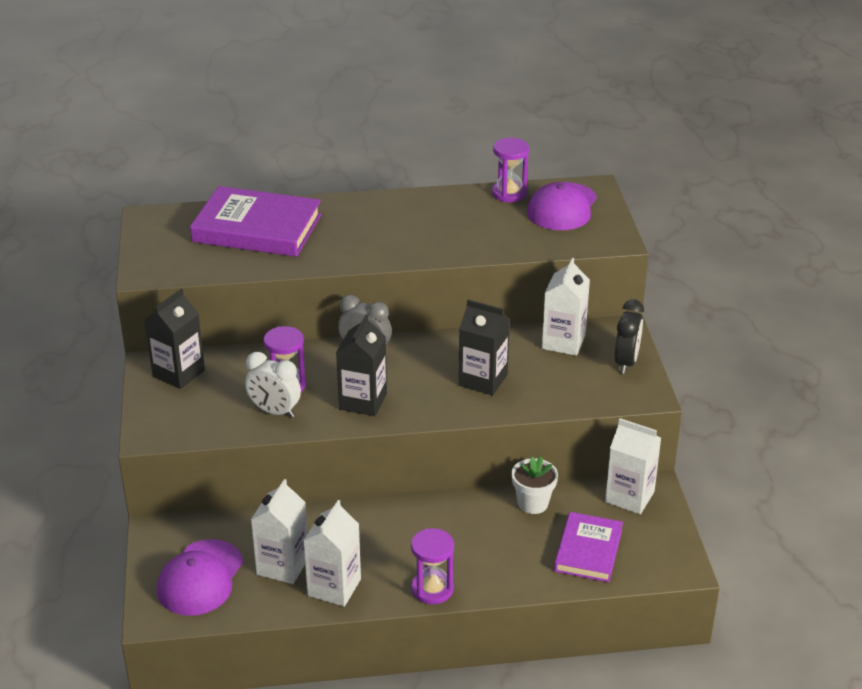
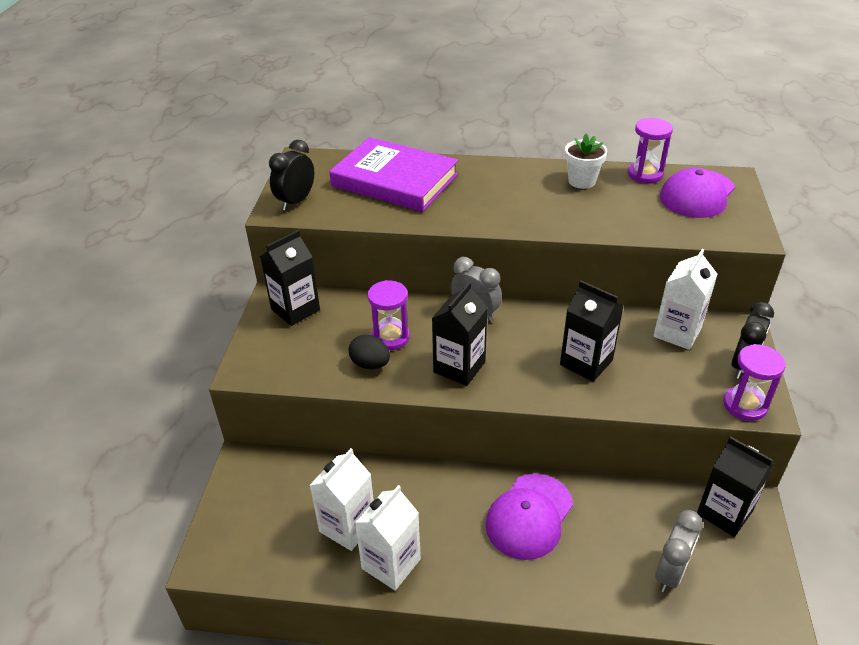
camera: 15 degrees right, 5 degrees up
purple cap [157,539,243,616] -> purple cap moved to [485,473,573,560]
white clock [245,352,301,418] -> black egg [349,335,390,369]
purple hourglass [411,528,454,604] -> purple hourglass moved to [723,344,786,421]
white flower pot [512,456,558,514] -> white flower pot moved to [565,134,607,189]
purple book [554,512,623,582] -> grey clock [655,510,703,592]
white carton [605,418,661,514] -> black carton [697,436,774,537]
none -> black clock [269,140,314,211]

